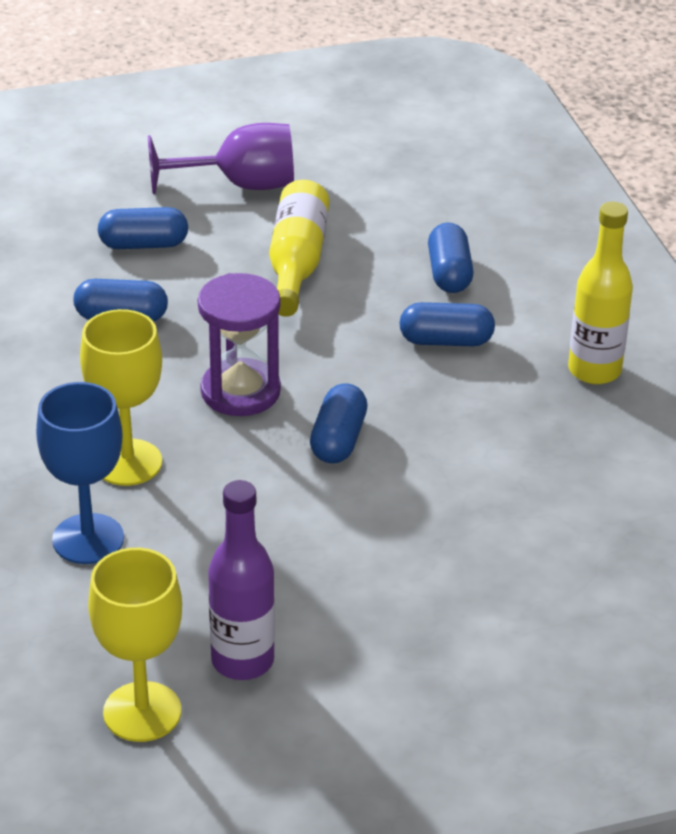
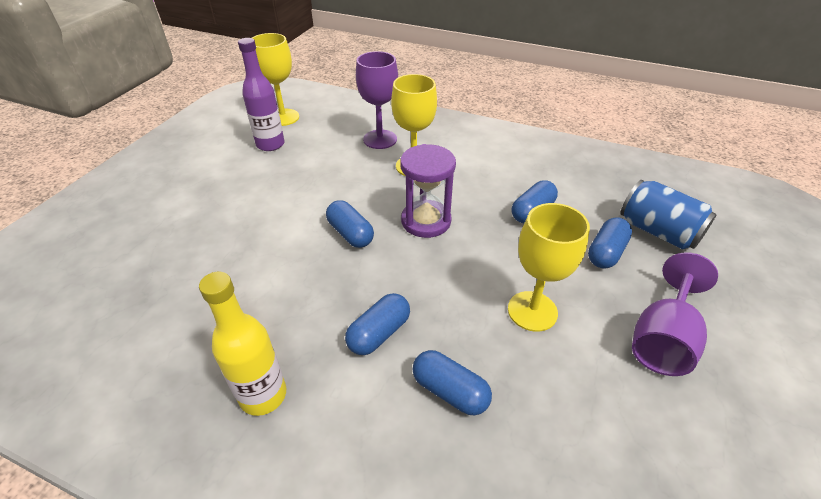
camera: 130 degrees right, 5 degrees up
blue goblet [36,382,124,564] -> purple goblet [356,51,398,149]
yellow bottle [269,180,329,317] -> yellow goblet [508,203,590,332]
none -> blue can [620,180,717,250]

